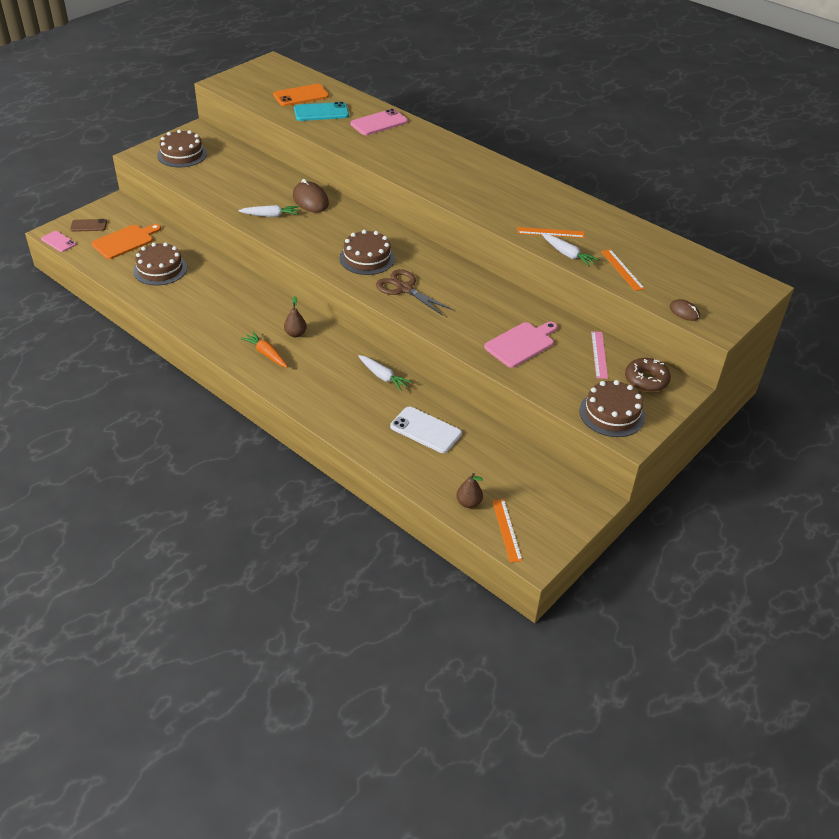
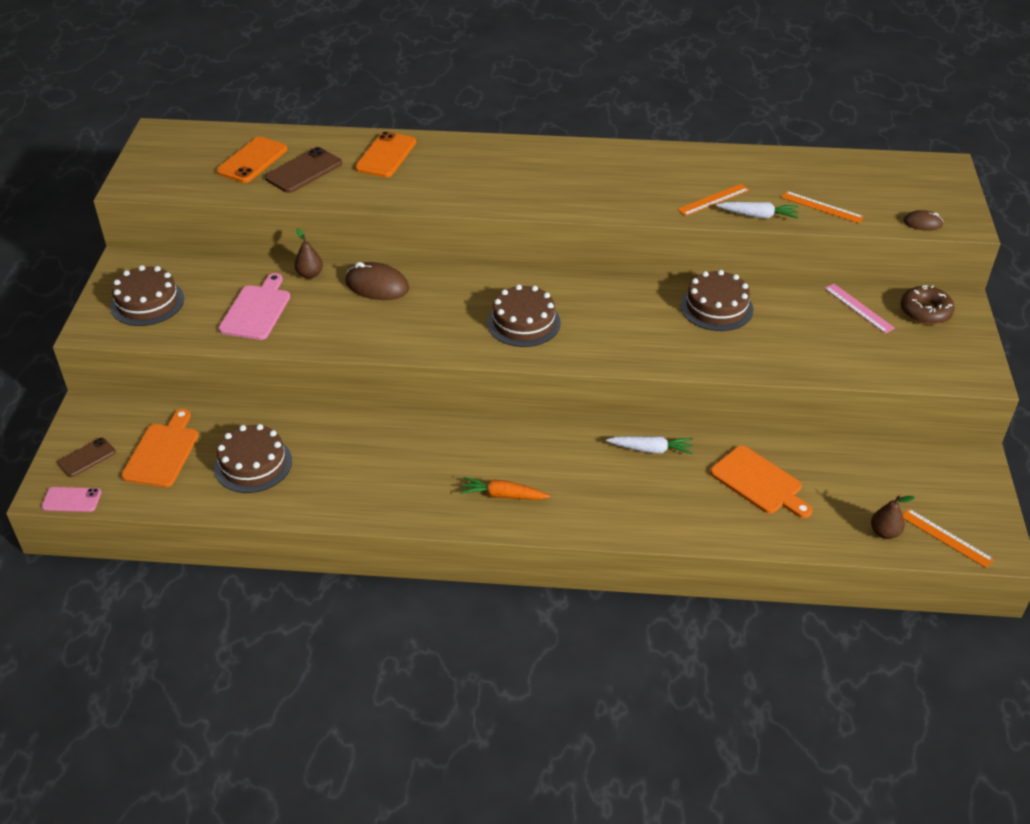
camera: 35 degrees left, 0 degrees up
white carrot [238,205,299,217] -> none
brown pear [284,296,307,337] -> brown pear moved to [294,228,323,279]
turquoise phone [294,102,349,121] -> brown phone [265,147,342,193]
pink phone [350,109,408,135] -> orange phone [355,131,416,177]
brown scissors [376,269,453,316] -> none
white phone [390,407,462,453] -> orange cutting board [710,446,812,518]
pink cutting board [484,322,557,368] -> pink cutting board moved to [219,273,290,340]
brown cake [579,380,645,437] -> brown cake moved to [680,270,753,331]

